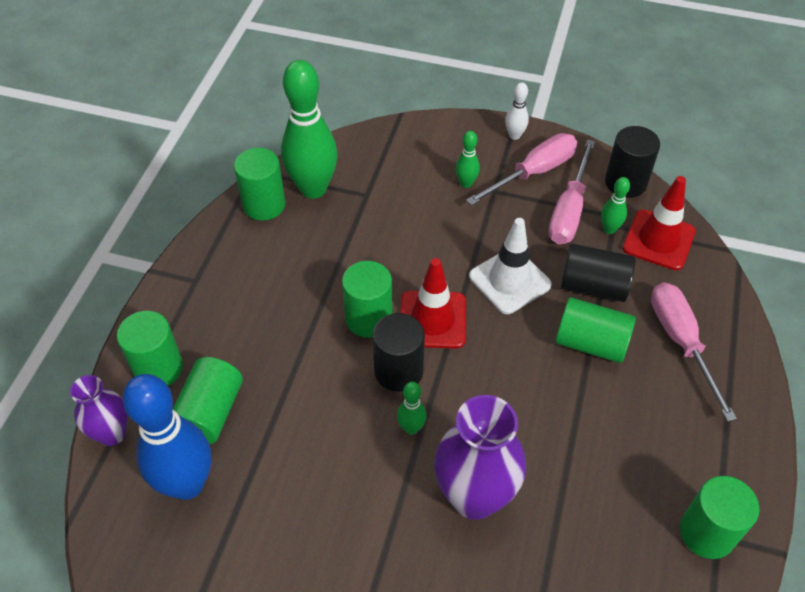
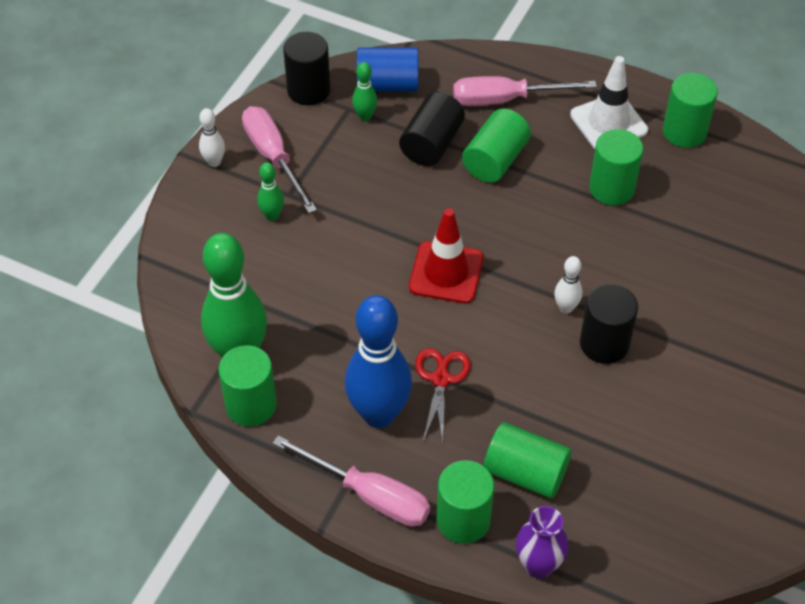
camera: 80 degrees left, 0 degrees up
blue bowling pin [123,374,211,500] -> blue bowling pin moved to [345,295,412,428]
green cylinder [342,261,393,338] -> green cylinder moved to [589,129,643,205]
black cylinder [372,313,425,392] -> black cylinder moved to [580,284,638,364]
green bowling pin [397,382,427,435] -> white bowling pin [554,256,582,314]
purple vase [434,395,526,520] -> none
white traffic cone [469,218,552,314] -> white traffic cone moved to [570,56,648,149]
pink screwdriver [548,139,595,244] -> pink screwdriver moved to [273,435,430,527]
red traffic cone [622,176,696,270] -> blue cylinder [357,47,418,92]
none -> red scissors [415,348,471,442]

